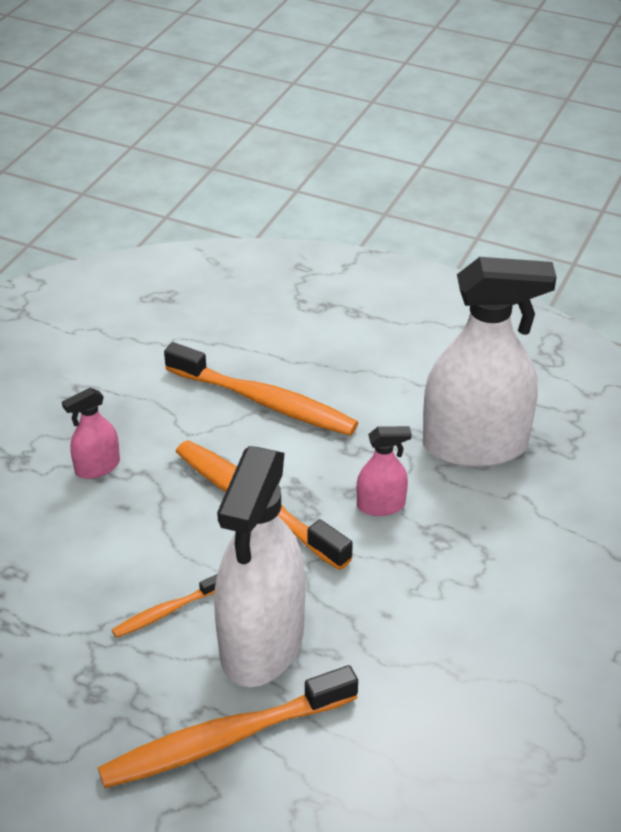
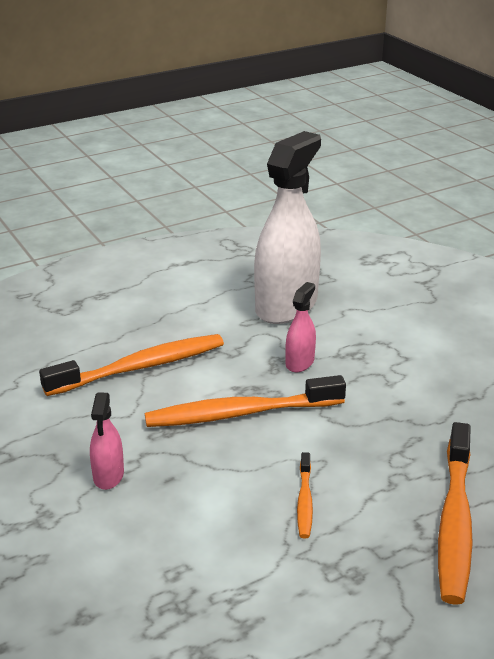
camera: 55 degrees left, 10 degrees down
white spray bottle [214,446,306,687] -> none

